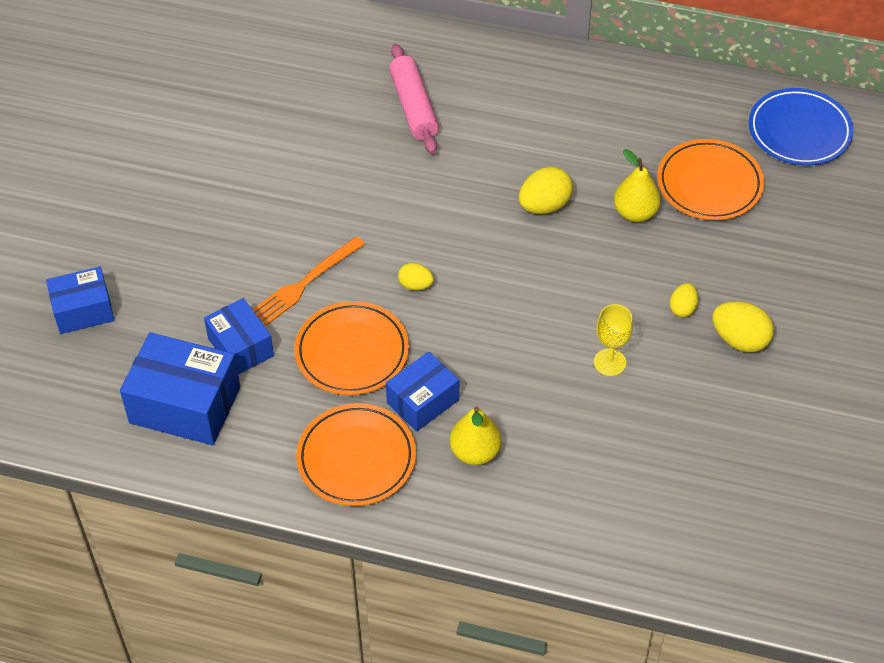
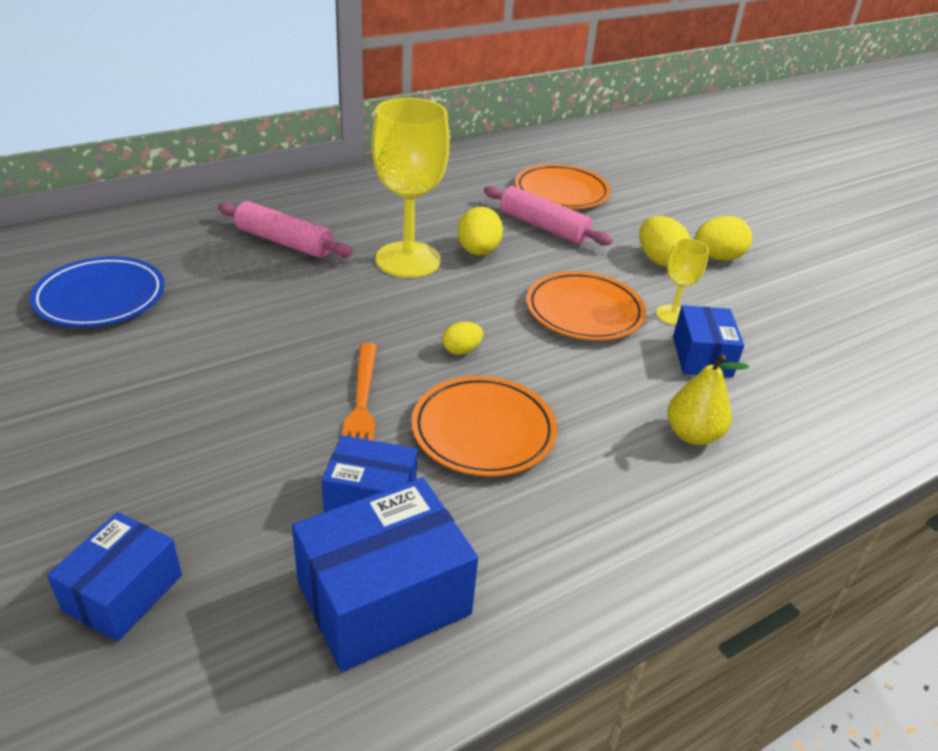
camera: 50 degrees left, 15 degrees down
orange plate [296,403,416,506] -> orange plate moved to [526,271,646,340]
blue box [386,352,459,431] -> blue box moved to [673,305,744,377]
yellow pear [614,149,661,222] -> pink rolling pin [484,186,612,245]
yellow egg [670,283,698,318] -> yellow egg [639,216,690,267], size x1.68
blue plate [749,88,853,165] -> blue plate moved to [30,256,165,327]
none -> yellow goblet [372,98,450,278]

